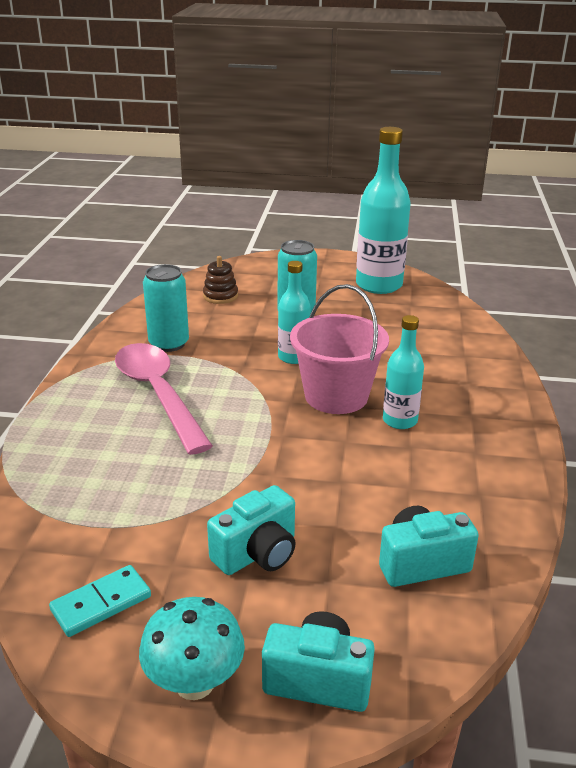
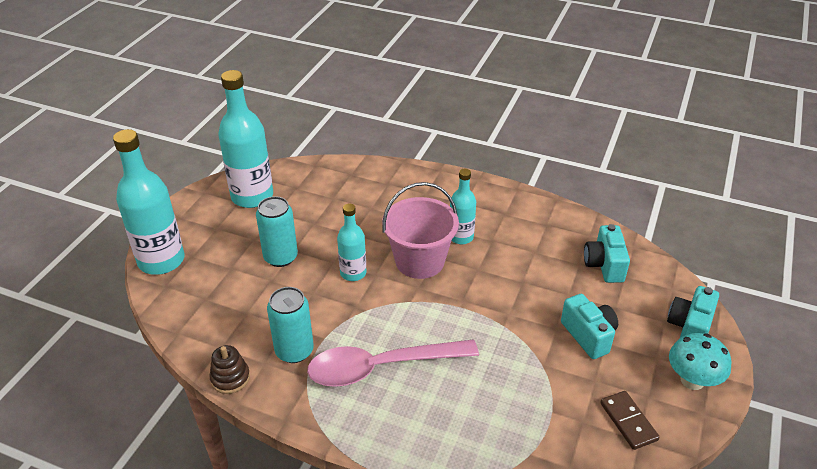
camera: 75 degrees left, 10 degrees up
turquoise domino [49,565,151,637] -> brown domino [600,391,660,450]
brown stacking toy [203,256,238,304] -> brown stacking toy moved to [209,345,250,394]
none -> turquoise bottle [113,129,184,275]

